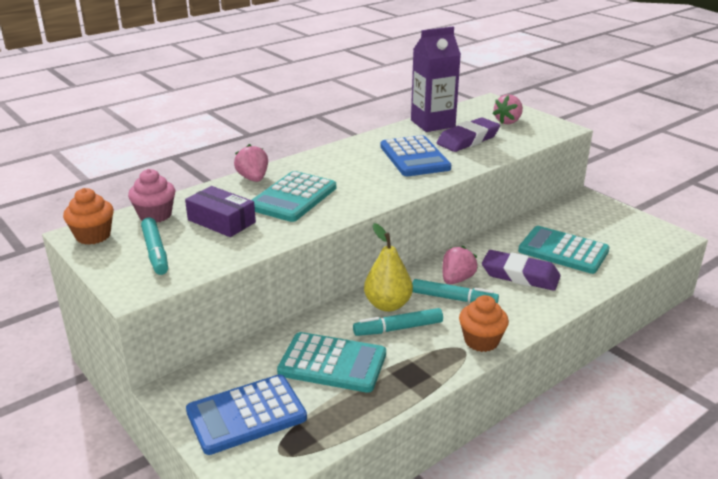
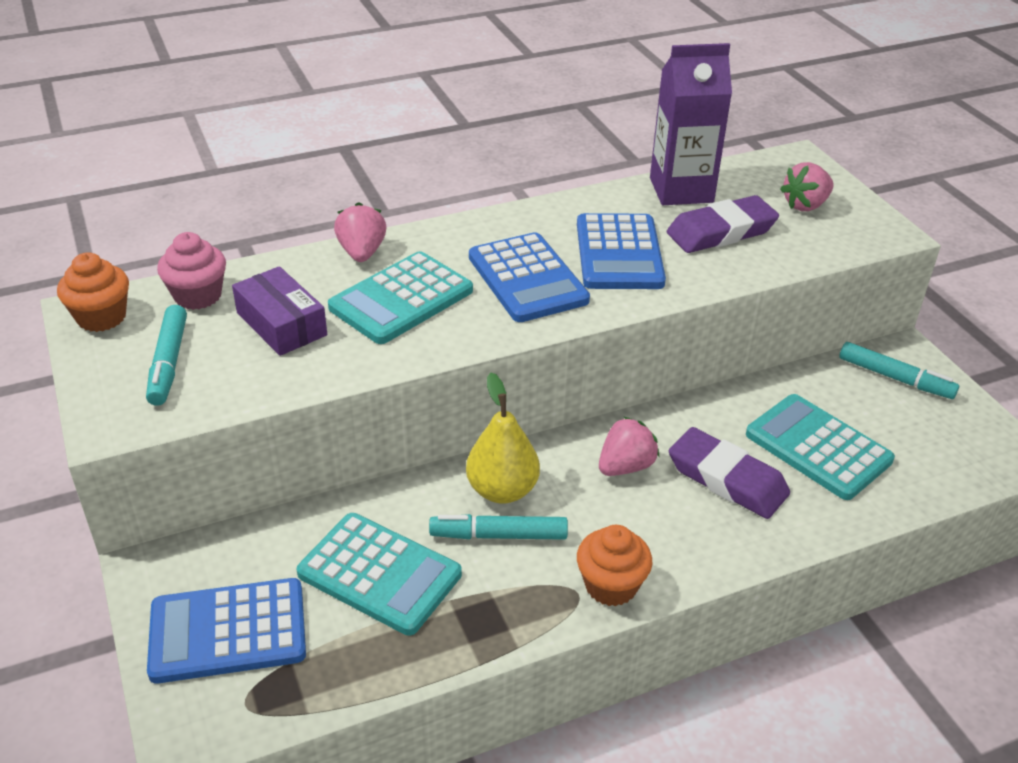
camera: 15 degrees right, 10 degrees up
turquoise marker [412,279,499,304] -> turquoise marker moved to [839,342,959,399]
none -> blue calculator [469,232,590,322]

